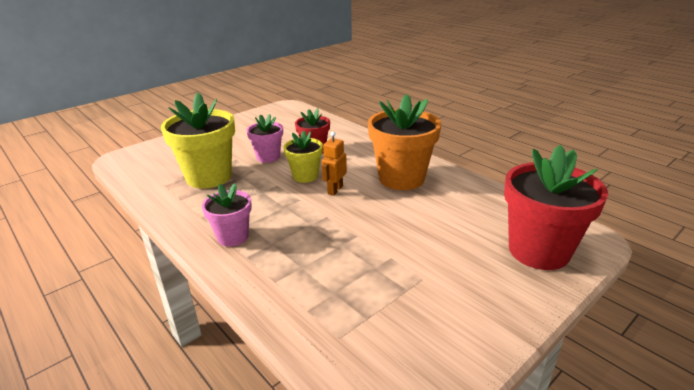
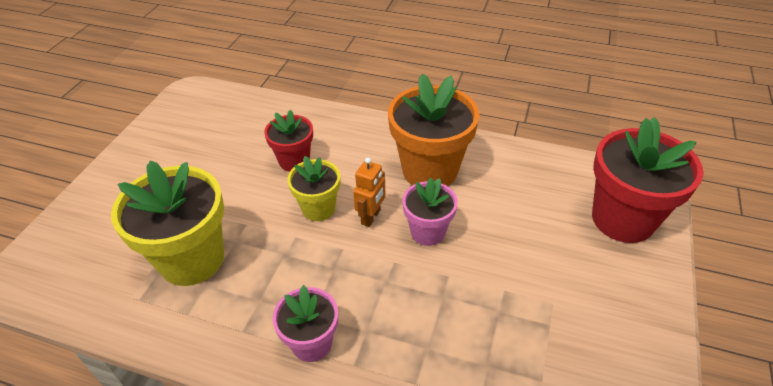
camera: 30 degrees left, 15 degrees up
pink flower pot [247,114,283,163] -> pink flower pot moved to [402,178,458,246]
orange robot [322,132,347,196] -> orange robot turned 150 degrees counterclockwise [353,158,385,227]

